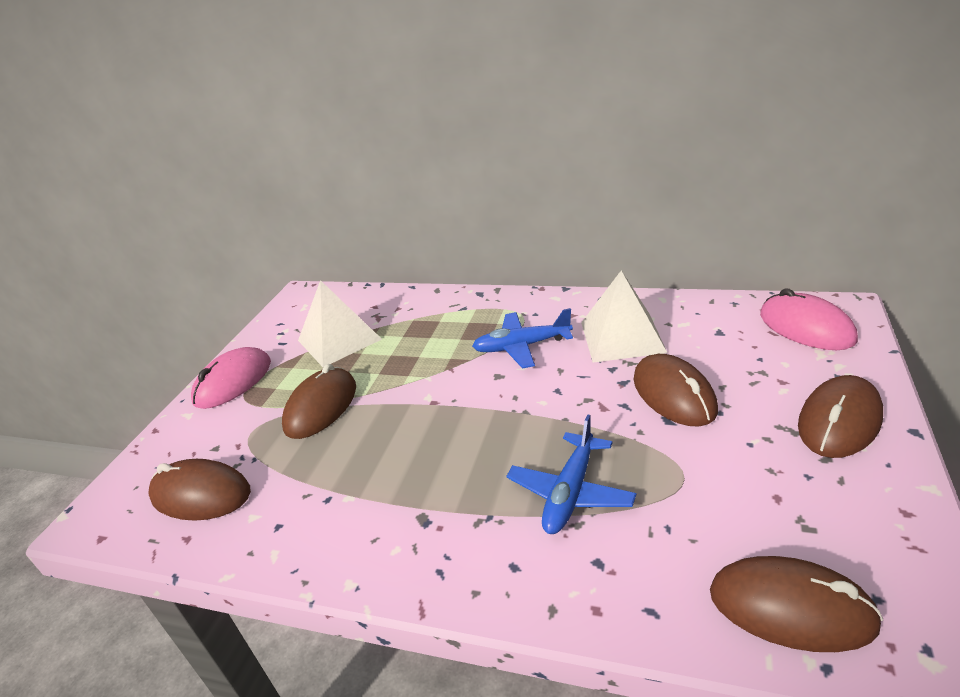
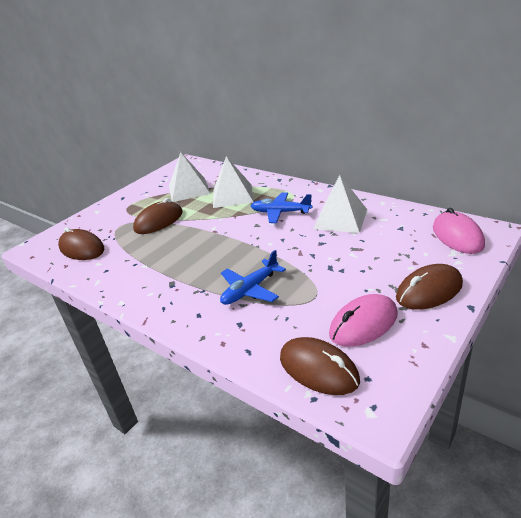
camera: 20 degrees right, 0 degrees up
pink mouse [191,347,271,409] -> pink mouse moved to [329,294,398,347]
brown mouse [633,354,718,427] -> none
none -> white pyramid [213,156,254,208]

